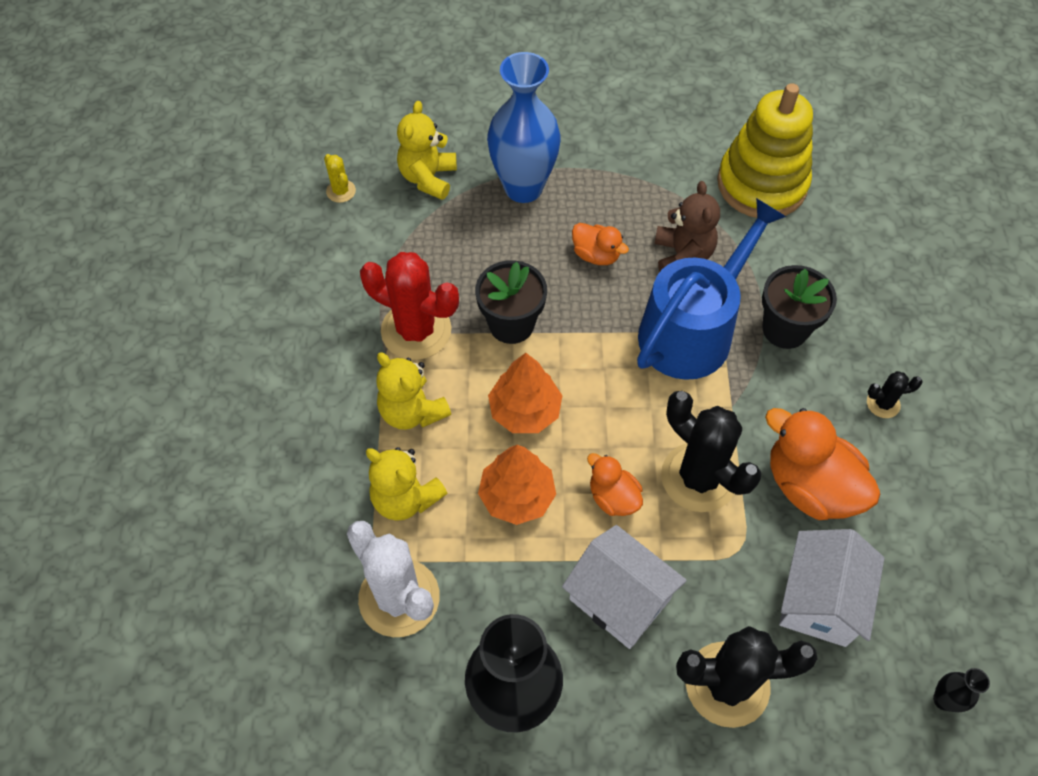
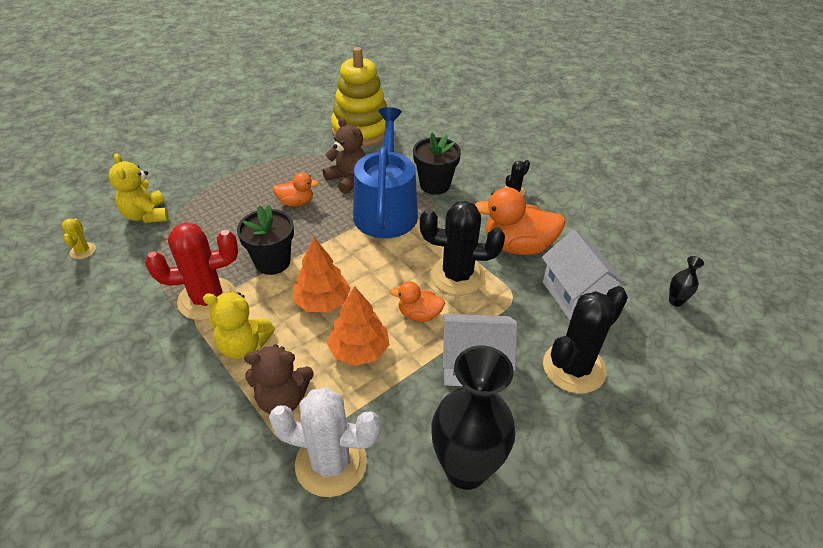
camera: 40 degrees left, 15 degrees down
yellow cactus [324,154,356,203] -> yellow cactus turned 60 degrees clockwise [62,219,96,259]
yellow teddy bear [366,447,447,521] -> brown teddy bear [244,344,314,414]
blue vase [487,52,561,203] -> none

